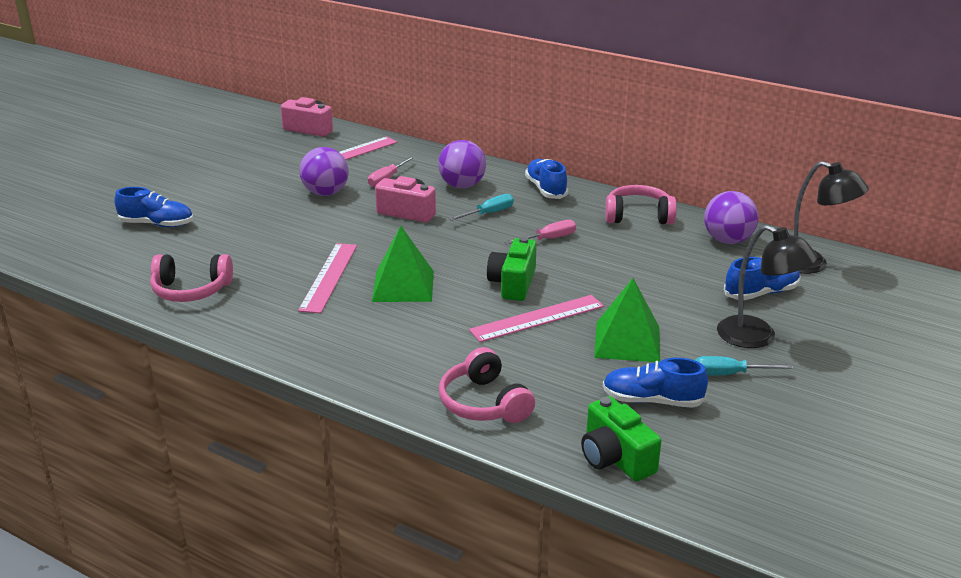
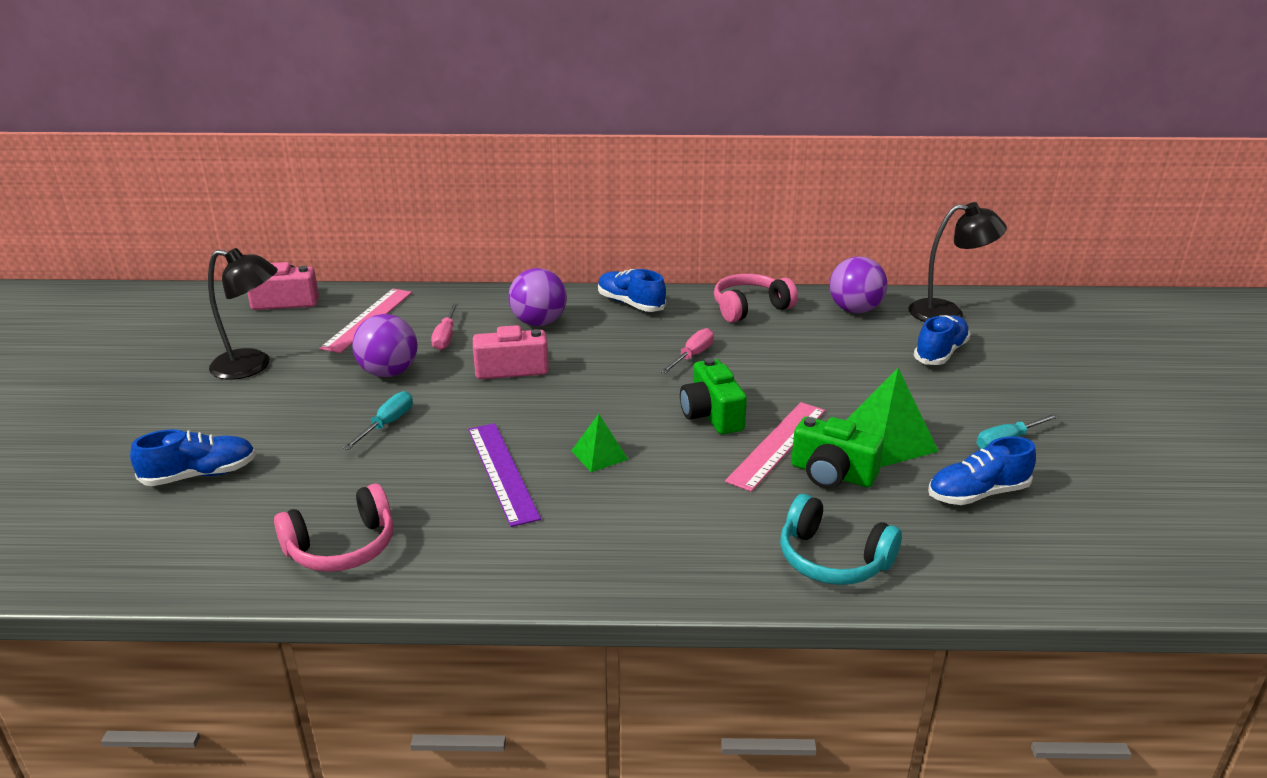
camera: 30 degrees left, 0 degrees up
pink ruler [298,243,357,314] -> purple ruler [468,423,541,527]
green pyramid [372,226,434,302] -> green pyramid [571,414,629,472], size x0.58
pink headphones [439,347,535,423] -> turquoise headphones [780,494,902,585]
turquoise screwdriver [449,194,514,221] -> turquoise screwdriver moved to [343,391,413,450]
green camera [581,396,661,482] -> green camera moved to [791,417,884,488]
black lamp [717,225,818,348] -> black lamp moved to [208,248,278,380]

